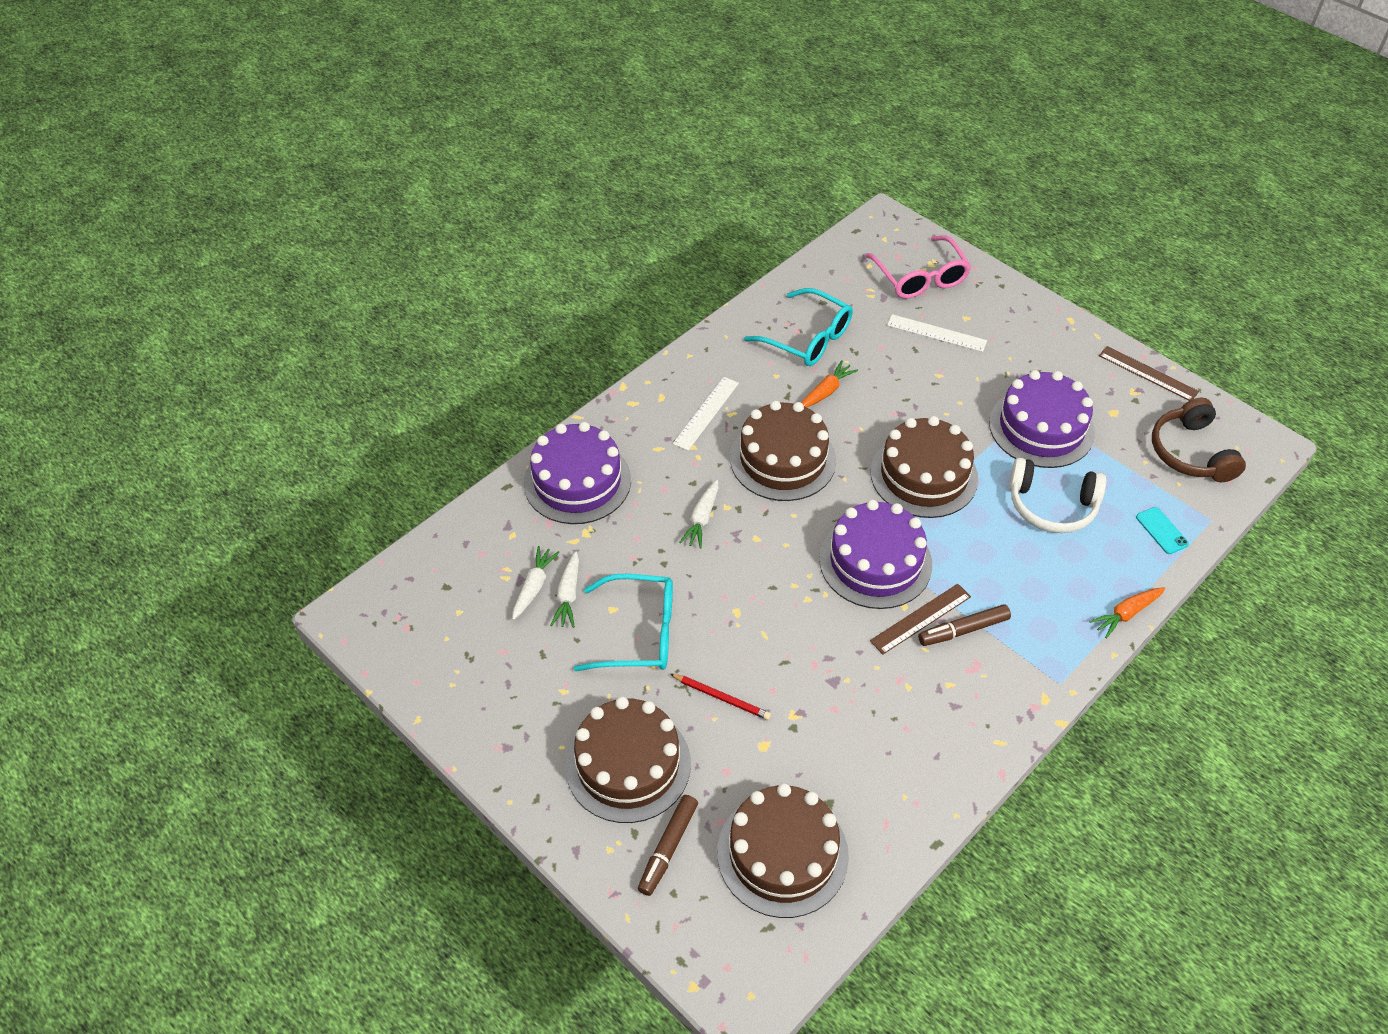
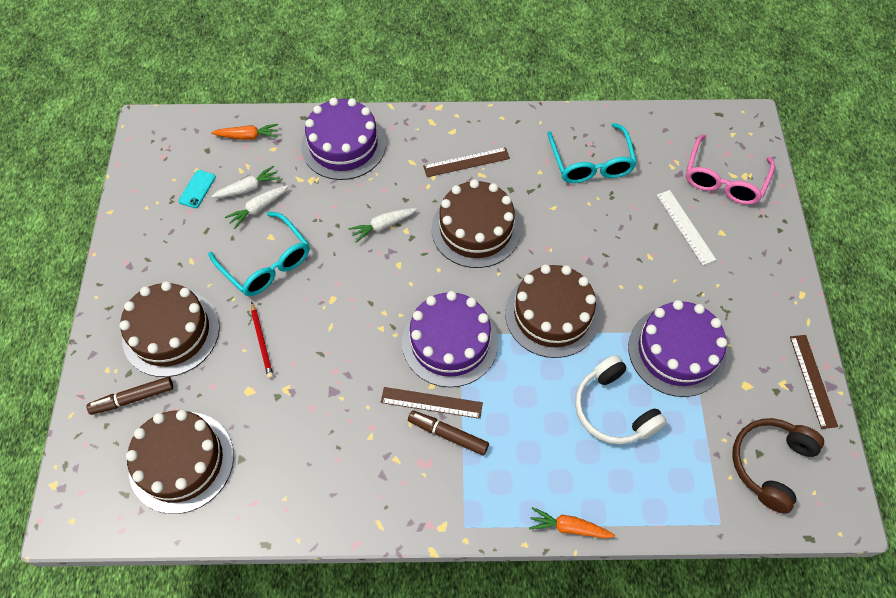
camera: 45 degrees right, 10 degrees up
white ruler [673,377,739,451] -> brown ruler [423,147,510,177]
orange carrot [801,360,858,408] -> orange carrot moved to [211,124,278,140]
turquoise phone [1136,507,1189,554] -> turquoise phone moved to [178,170,216,208]

